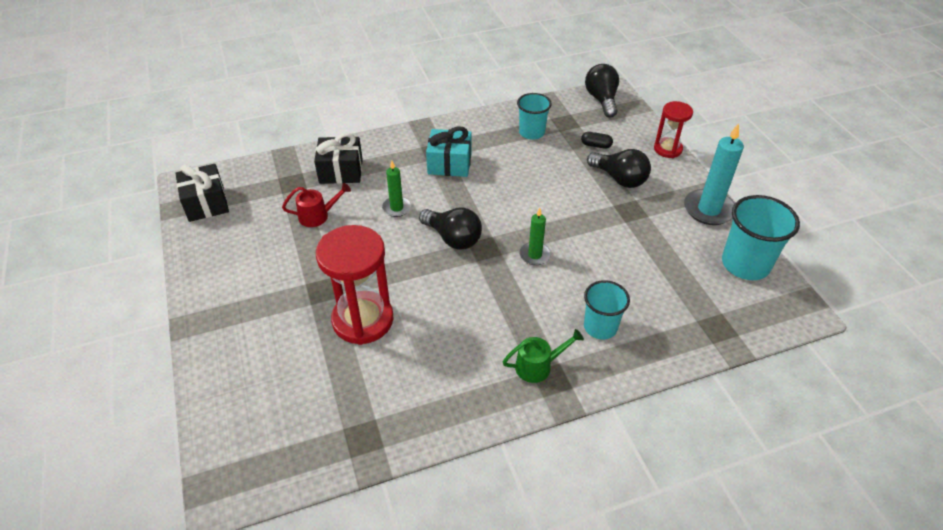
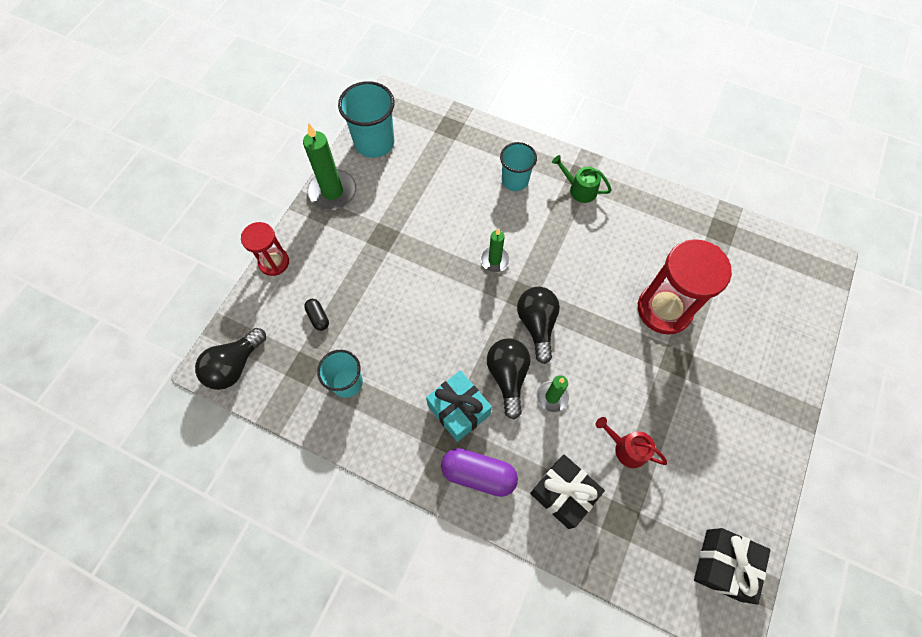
camera: 135 degrees left, 20 degrees up
black light bulb [587,149,651,188] -> black light bulb moved to [487,339,531,420]
turquoise candle [684,123,744,225] -> green candle [303,123,356,210]
none -> purple capsule [441,448,518,497]

